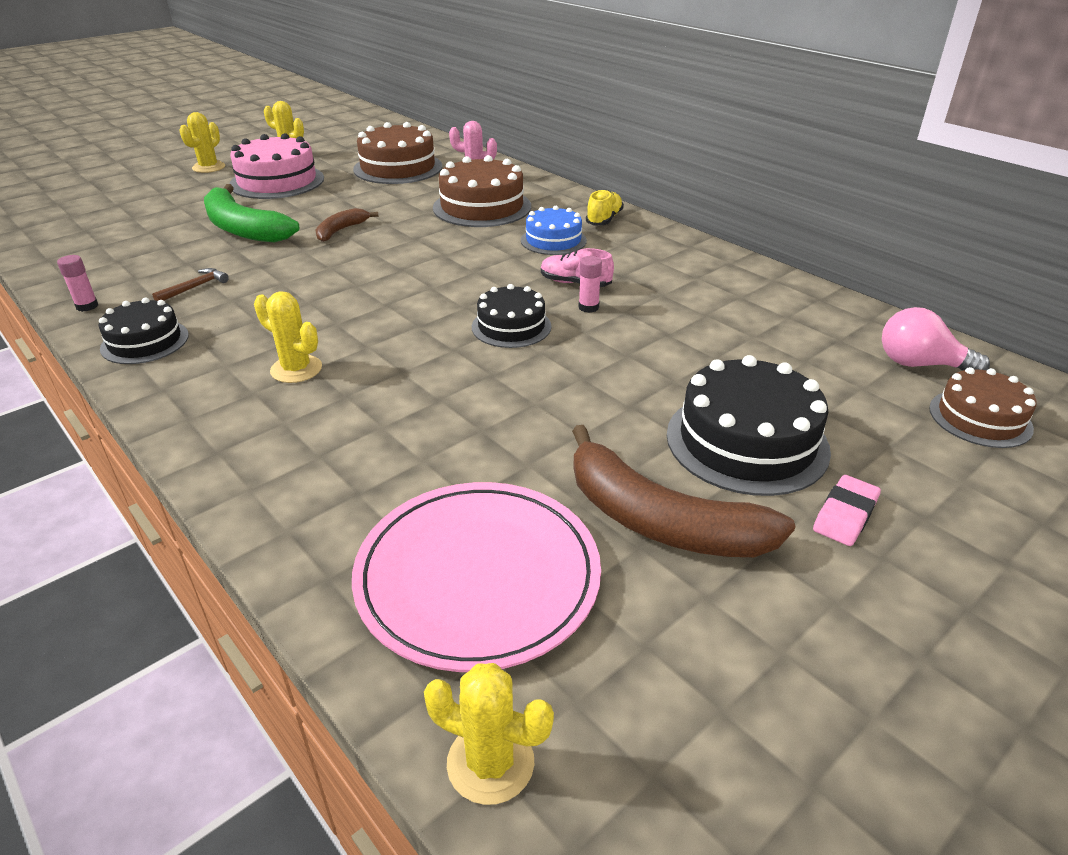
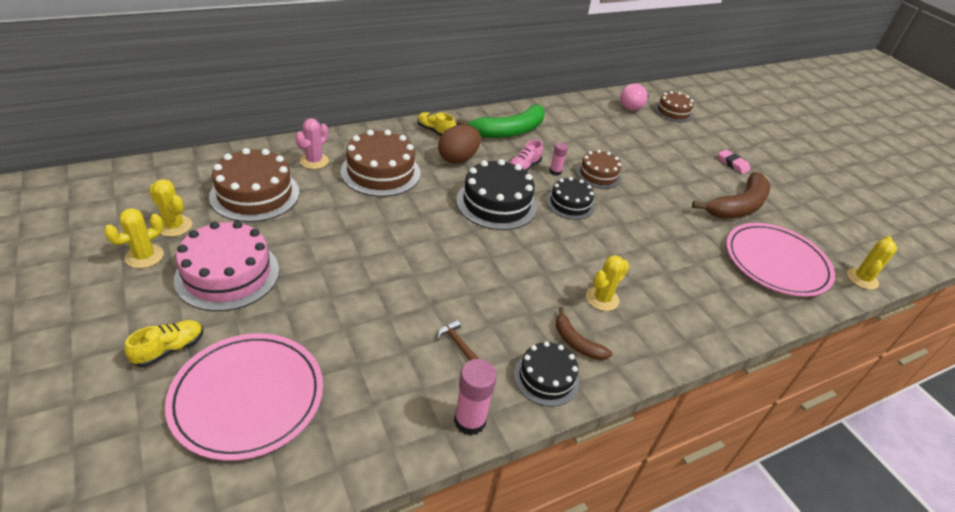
camera: 80 degrees left, 5 degrees up
pink glue stick [57,255,98,312] -> pink glue stick [454,359,497,435], size x1.69
yellow cactus [179,112,225,173] -> yellow cactus moved to [149,179,192,237]
green banana [204,184,299,242] -> green banana moved to [457,105,545,138]
brown banana [315,208,379,242] -> brown banana moved to [556,307,613,360]
blue cake [521,206,587,255] -> brown egg [438,125,481,164]
black cake [667,355,831,496] -> black cake moved to [456,159,537,230]
none -> yellow shoe [124,320,203,367]
none -> pink plate [165,333,323,461]
none -> brown cake [576,150,621,189]

